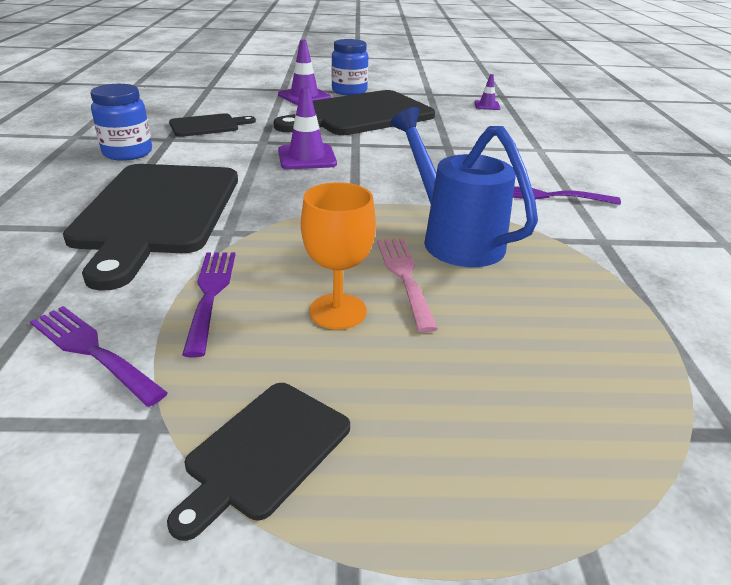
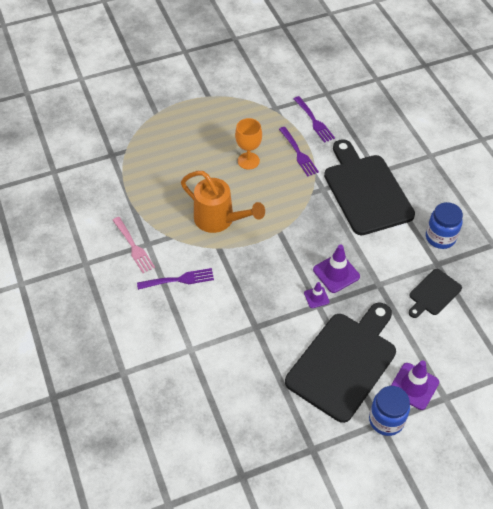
camera: 160 degrees right, 20 degrees up
purple fork [30,306,168,407] -> purple fork turned 45 degrees clockwise [294,96,335,143]
black cutting board [167,383,350,541] -> none
pink fork [377,238,438,333] -> pink fork moved to [113,217,155,273]
blue watering can [390,107,538,267] -> orange watering can [181,171,265,233]
purple traffic cone [474,74,500,110] -> purple traffic cone moved to [304,282,330,308]

